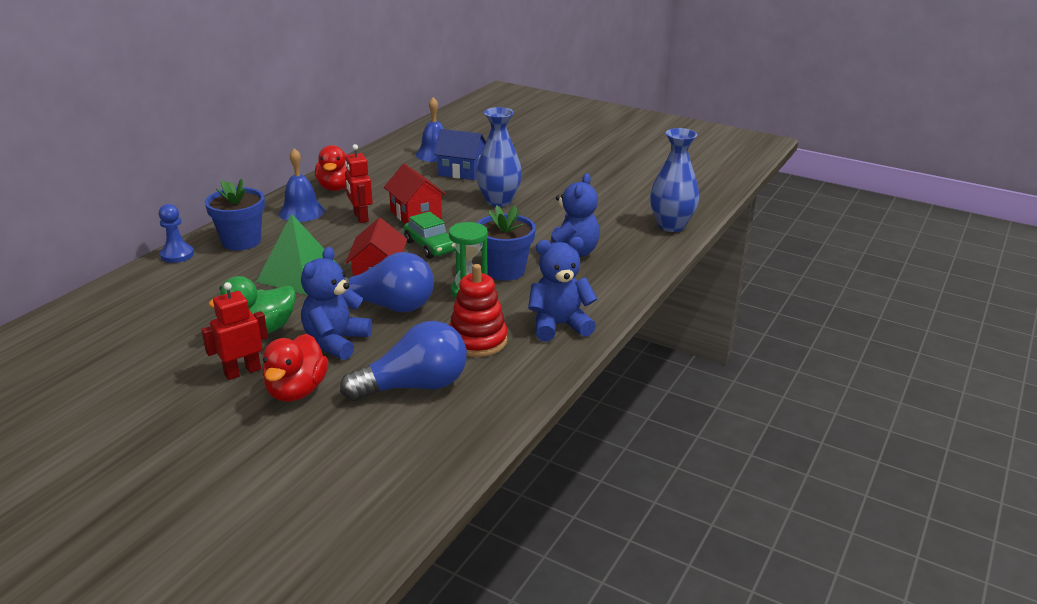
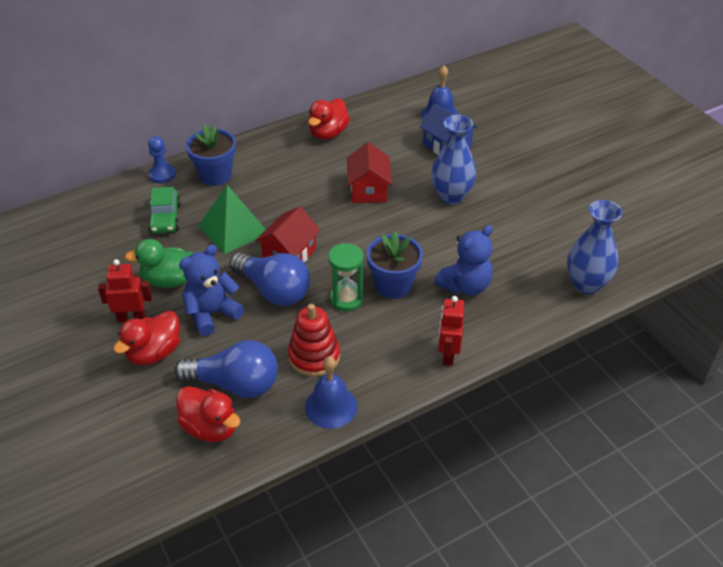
camera: 30 degrees right, 15 degrees up
blue bell [279,148,325,222] -> blue bell moved to [305,356,357,429]
red robot [345,144,373,223] -> red robot moved to [438,296,464,366]
green car [404,212,456,259] -> green car moved to [148,187,181,233]
blue teddy bear [528,237,597,342] -> none
none -> red duck [176,386,240,442]

